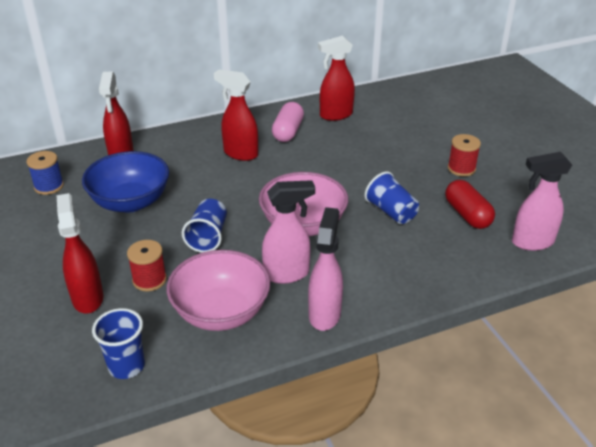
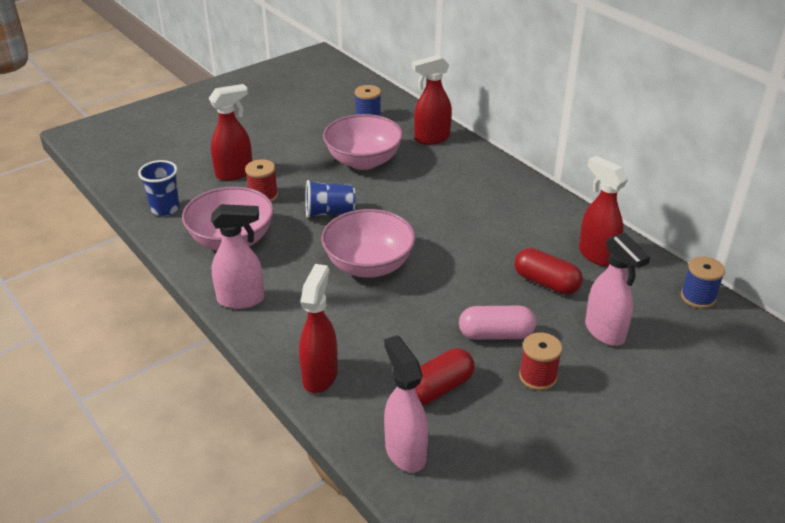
camera: 75 degrees right, 0 degrees up
blue bowl [82,151,169,213] -> pink bowl [323,114,403,170]
red spray bottle [214,69,258,161] -> red spray bottle moved to [299,264,338,393]
pink spray bottle [262,180,315,284] -> pink spray bottle moved to [585,233,650,346]
pink capsule [272,102,304,142] -> pink capsule moved to [459,306,536,340]
blue cup [364,171,419,224] -> none
none -> red capsule [514,248,583,295]
none -> blue spool [681,256,725,309]

